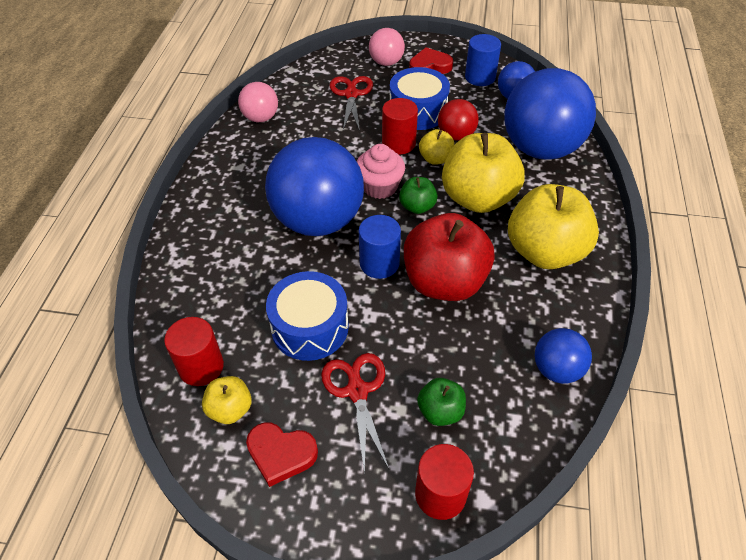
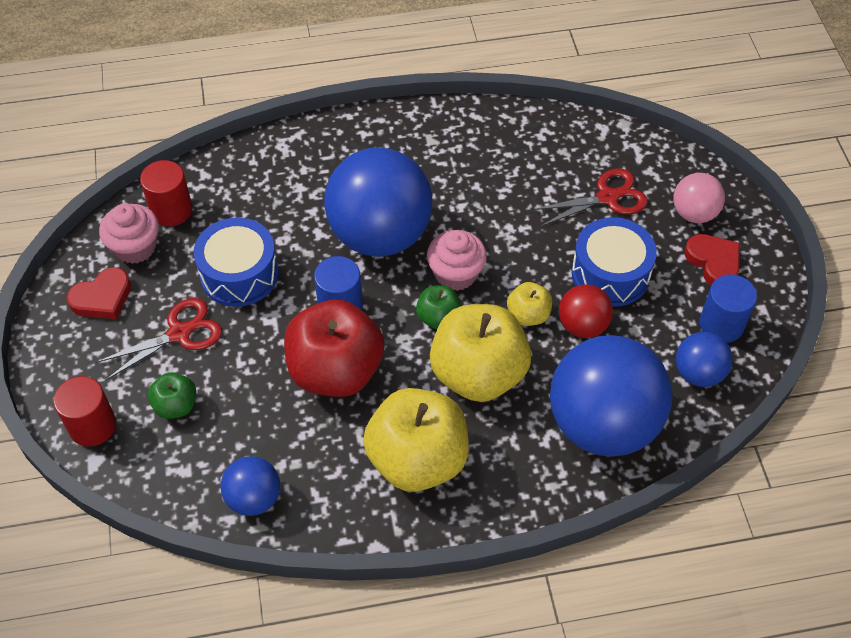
camera: 70 degrees right, 5 degrees up
yellow apple [202,376,252,424] -> pink cupcake [99,203,159,264]
pink ball [238,82,278,122] -> none
red heart [246,422,318,487] -> red heart turned 120 degrees counterclockwise [66,267,131,319]
red cylinder [382,98,418,154] -> none

